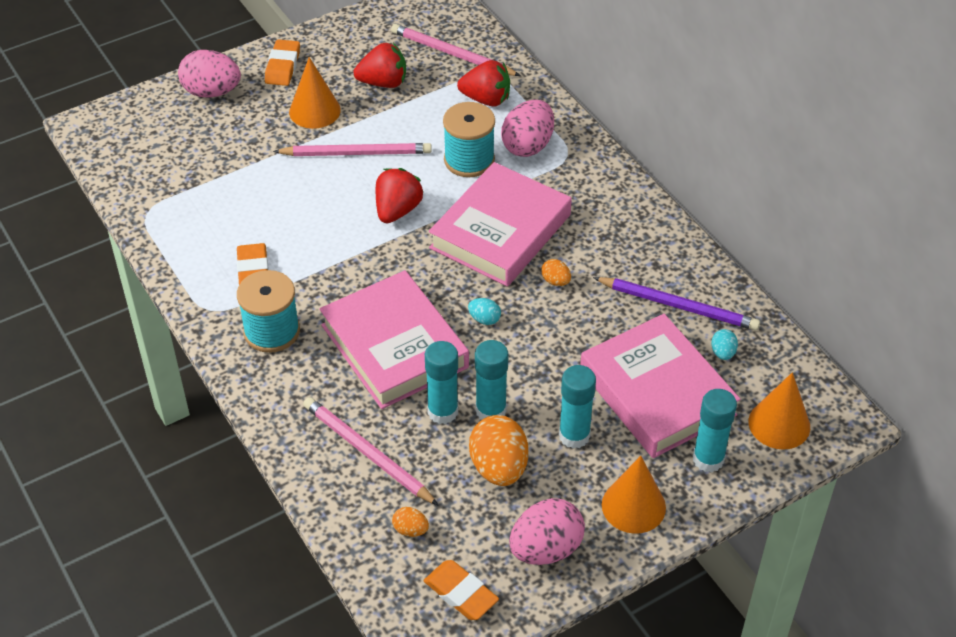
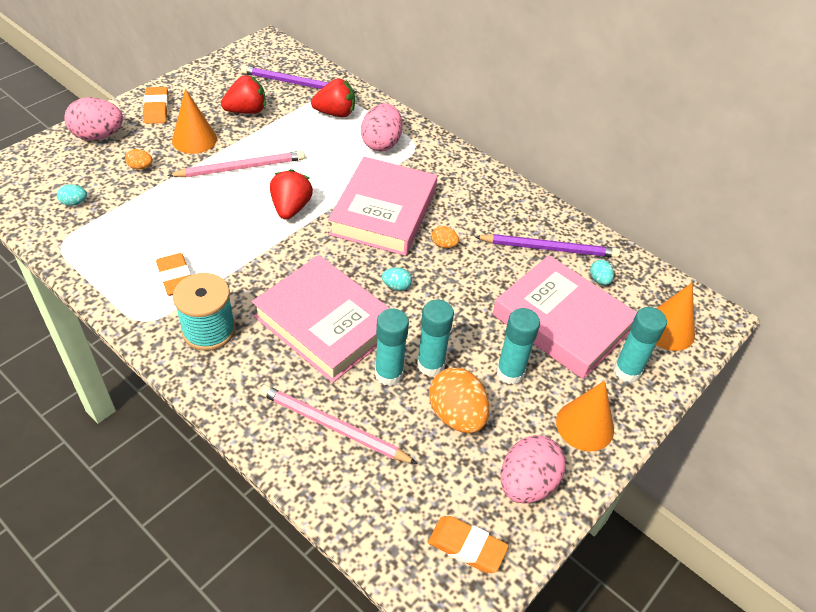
camera: 20 degrees left, 0 degrees up
pink pencil [391,24,521,76] -> purple pencil [241,66,358,93]
orange egg [392,507,429,537] -> orange egg moved to [125,149,153,170]
turquoise spool [443,102,495,177] -> none
none -> turquoise egg [57,184,87,206]

